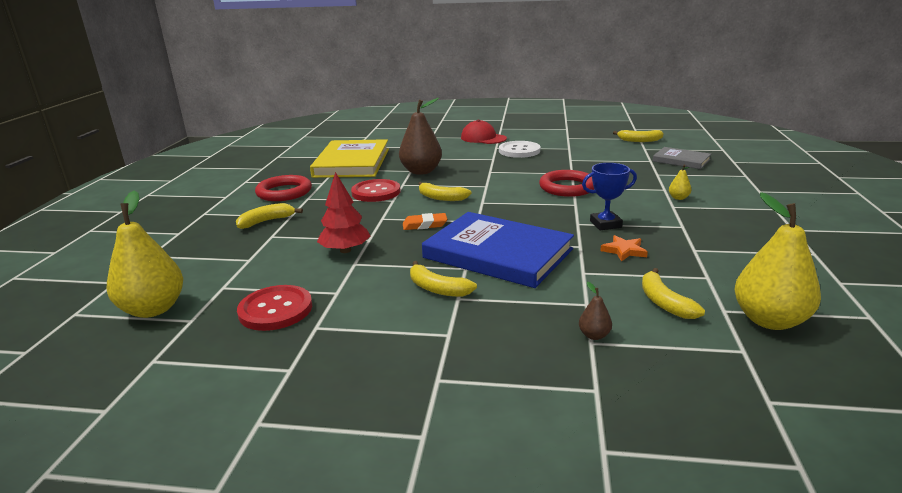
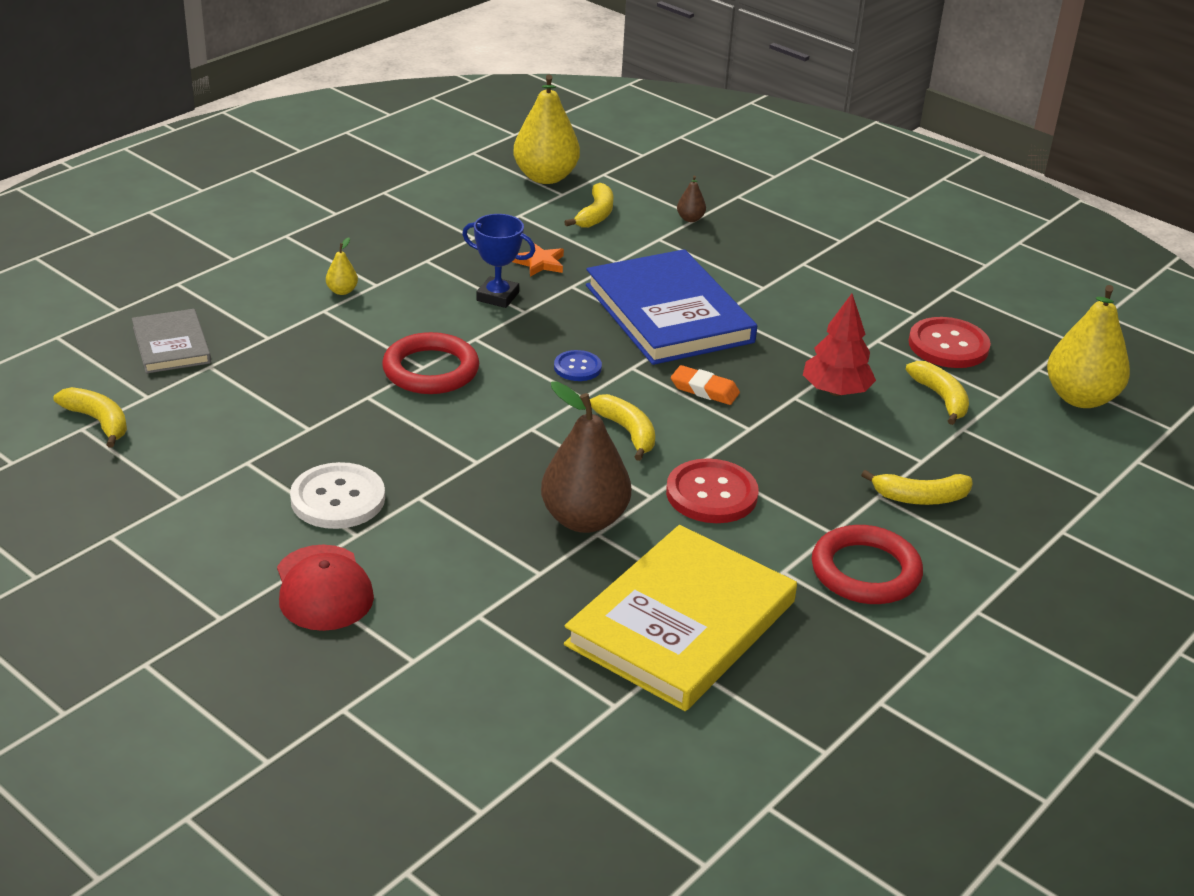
camera: 150 degrees left, 10 degrees up
yellow banana [410,261,477,297] -> yellow banana moved to [906,361,969,425]
none -> blue button [554,350,602,381]

